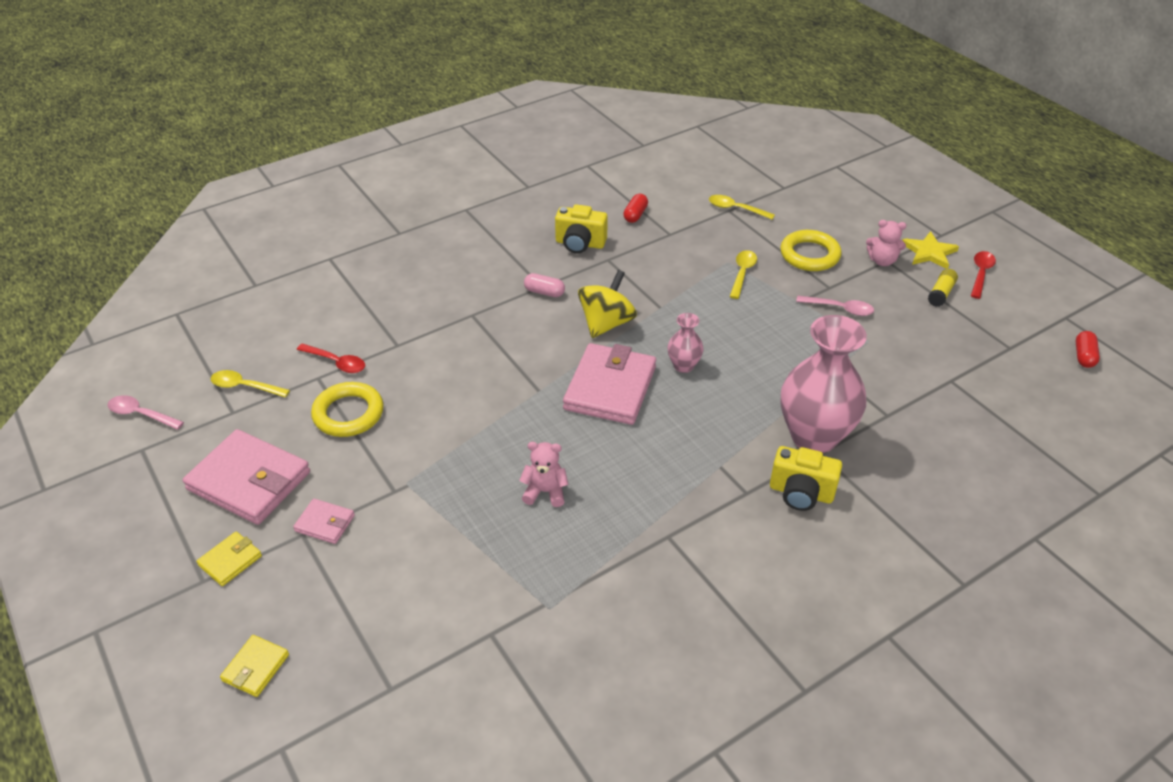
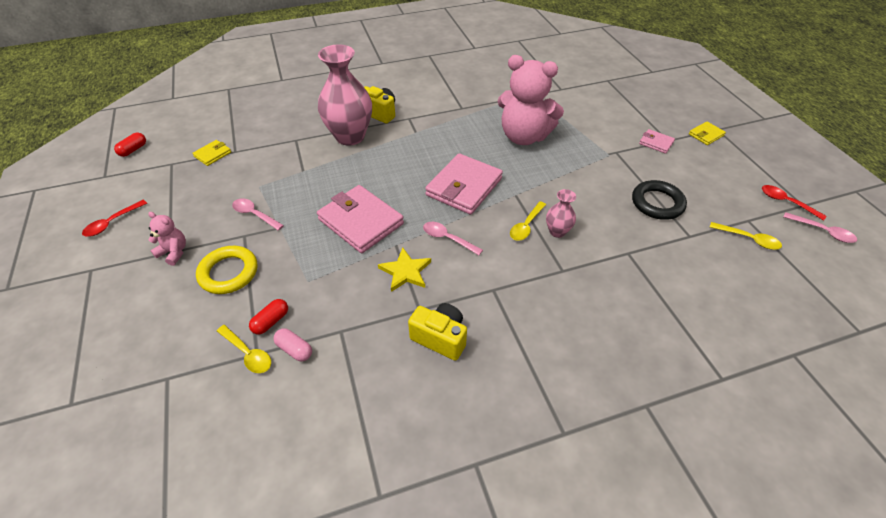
camera: 165 degrees left, 5 degrees up
pink wallet [183,429,310,525] -> pink wallet moved to [317,185,404,253]
yellow wallet [220,635,289,697] -> yellow wallet moved to [192,140,231,166]
red spoon [297,343,365,373] -> red spoon moved to [762,185,827,221]
yellow ring [311,382,384,437] -> black ring [632,180,687,220]
pink teddy bear [519,442,569,507] -> pink teddy bear [498,55,564,145], size x2.23
pink capsule [524,273,565,297] -> pink capsule moved to [273,328,312,361]
yellow spinning top [578,270,637,338] -> pink spoon [423,222,483,255]
red capsule [623,194,648,223] -> red capsule moved to [249,299,288,334]
pink vase [667,313,704,373] -> pink vase moved to [546,189,576,238]
yellow spoon [729,250,757,299] -> yellow spoon moved to [510,201,546,241]
yellow star [902,231,959,269] -> yellow star moved to [378,247,431,292]
yellow glue stick [928,269,958,307] -> none

